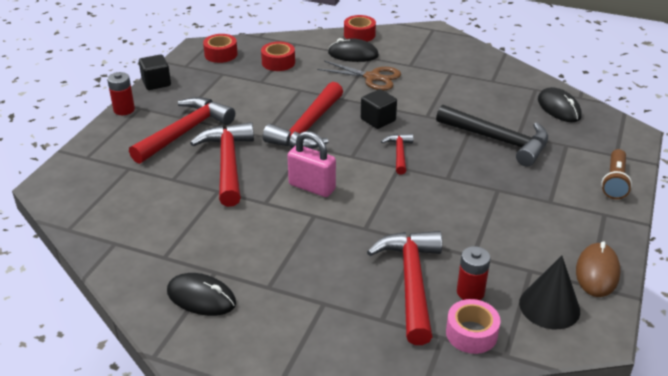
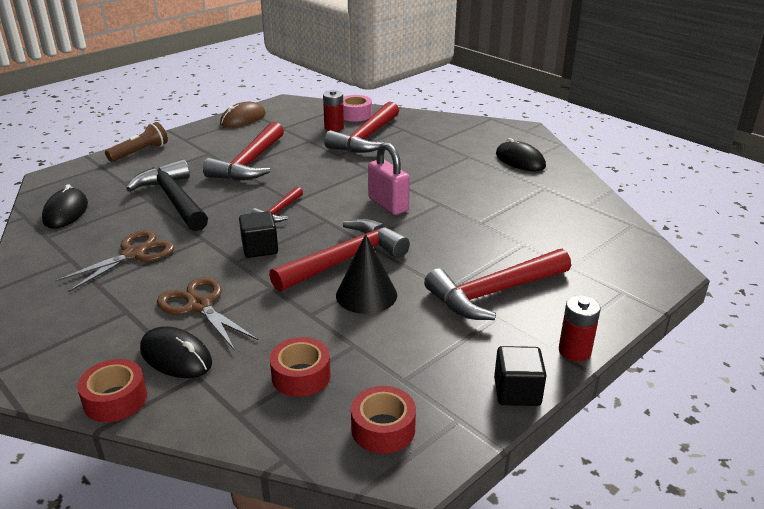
camera: 155 degrees left, 5 degrees down
red hammer [190,122,254,207] -> red hammer moved to [203,122,284,181]
black cone [519,255,580,329] -> black cone moved to [336,234,397,314]
none -> brown scissors [55,230,175,292]

